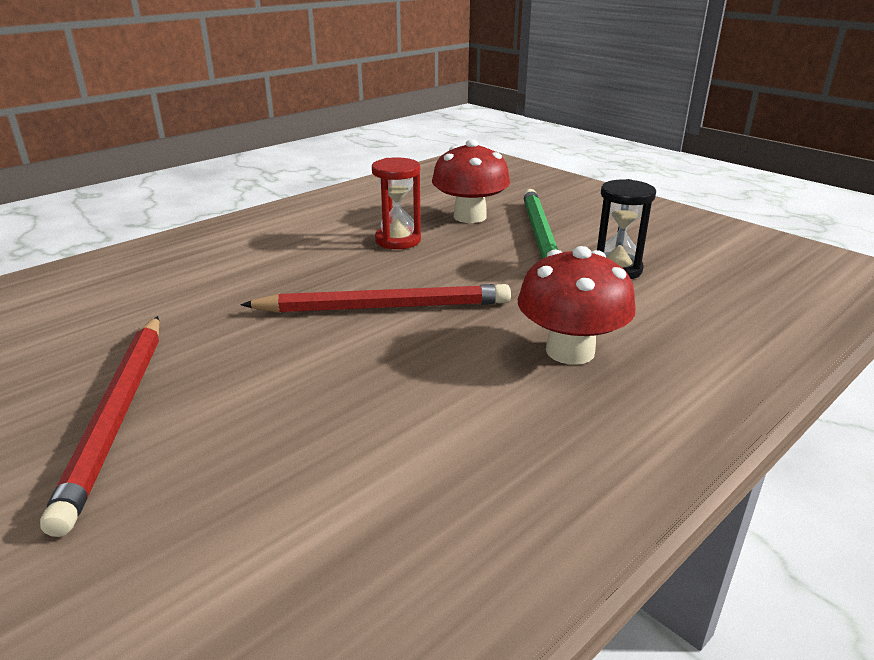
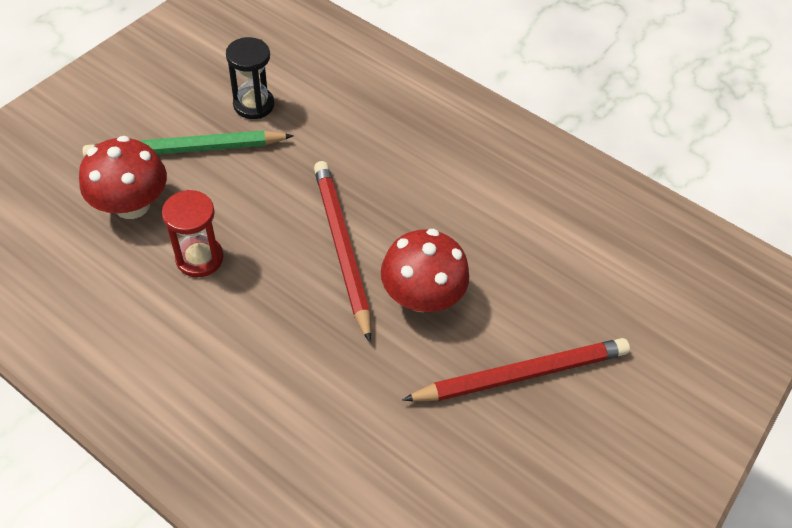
camera: 105 degrees left, 25 degrees up
red mushroom [518,246,636,365] -> red mushroom moved to [381,229,469,312]

